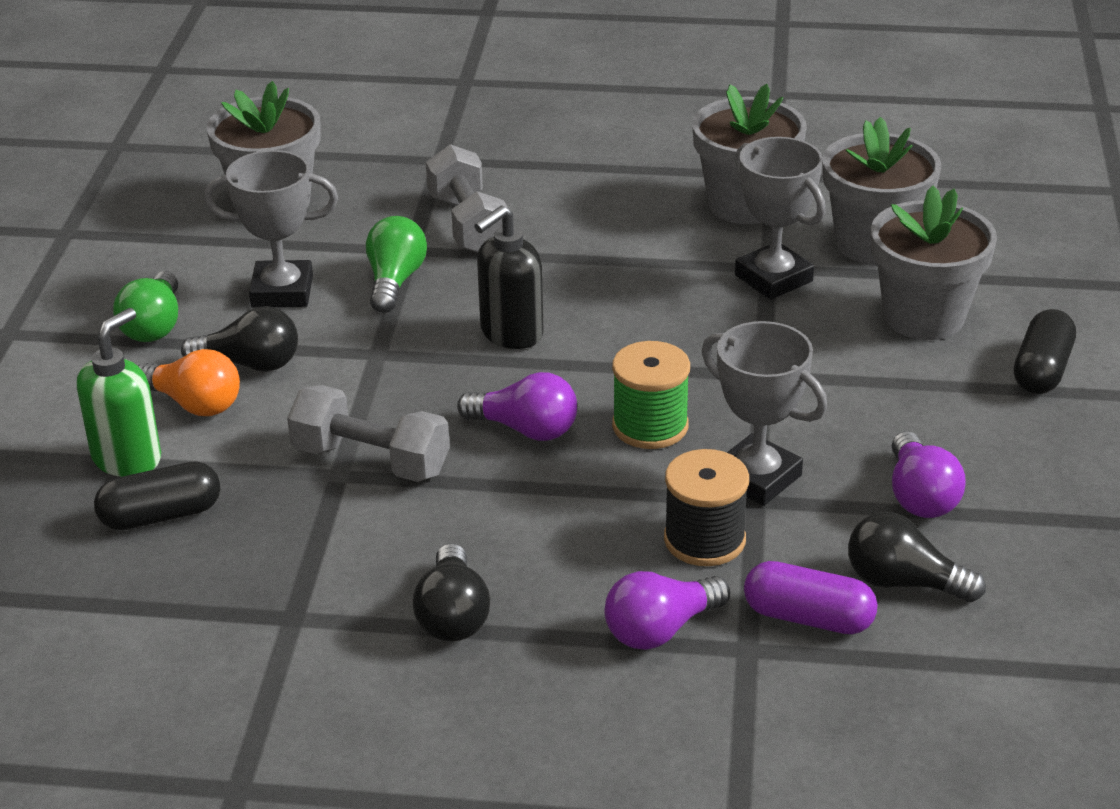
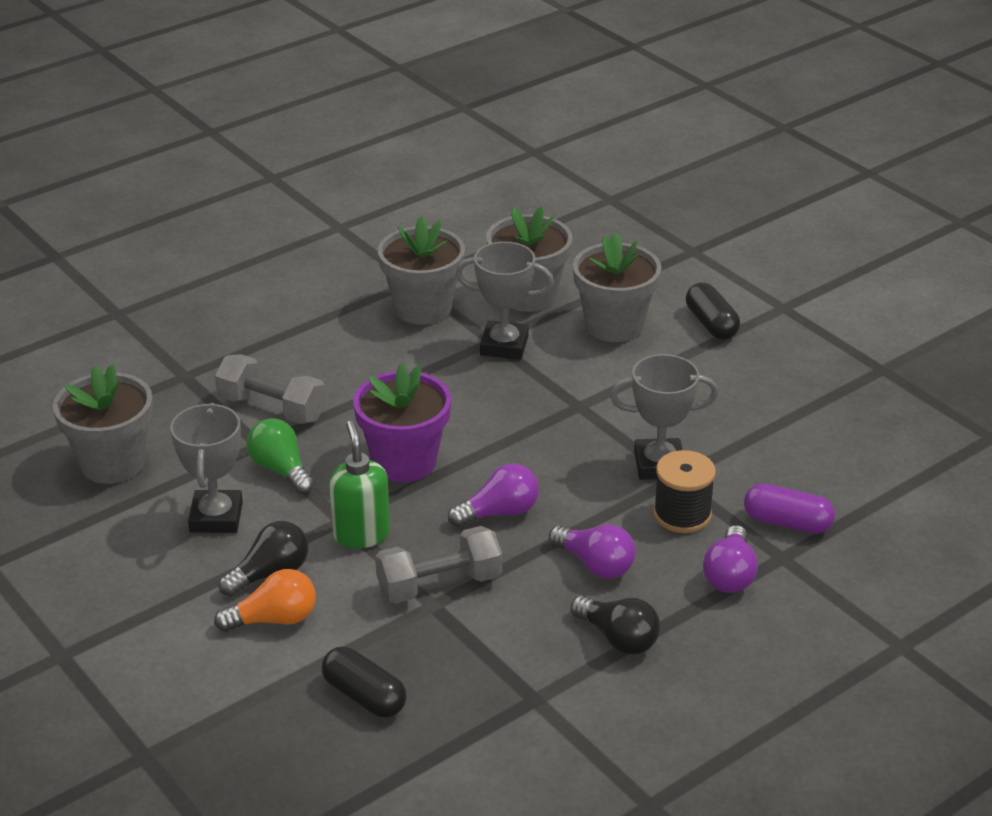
camera: 45 degrees left, 0 degrees up
green soap dispenser [77,308,161,477] -> green soap dispenser moved to [329,421,390,548]
black capsule [94,461,220,530] -> black capsule turned 75 degrees counterclockwise [322,647,406,718]
green light bulb [113,271,178,342] -> none
grey trophy [204,150,338,308] -> grey trophy turned 45 degrees counterclockwise [170,403,243,533]
black soap dispenser [474,205,544,349] -> purple flower pot [353,362,451,482]
green spool [612,341,690,449] -> none
purple capsule [744,561,878,634] -> purple capsule turned 45 degrees clockwise [744,484,835,534]
black light bulb [848,512,986,602] -> none
purple light bulb [892,431,966,518] -> purple light bulb moved to [549,525,636,579]

